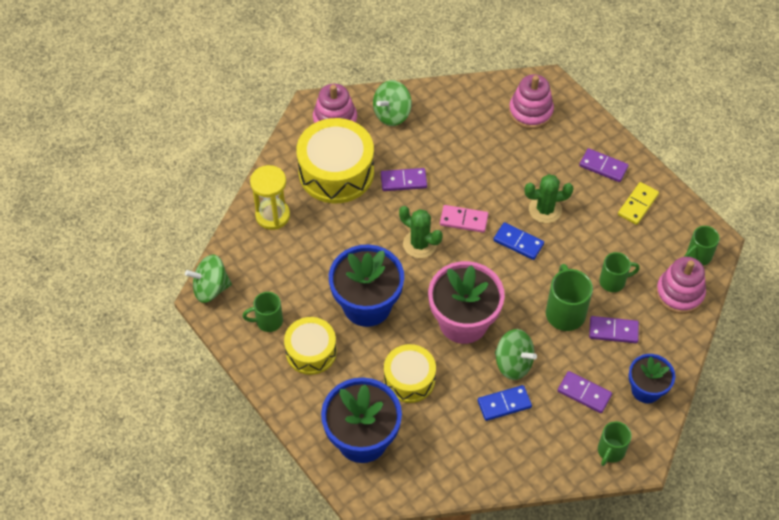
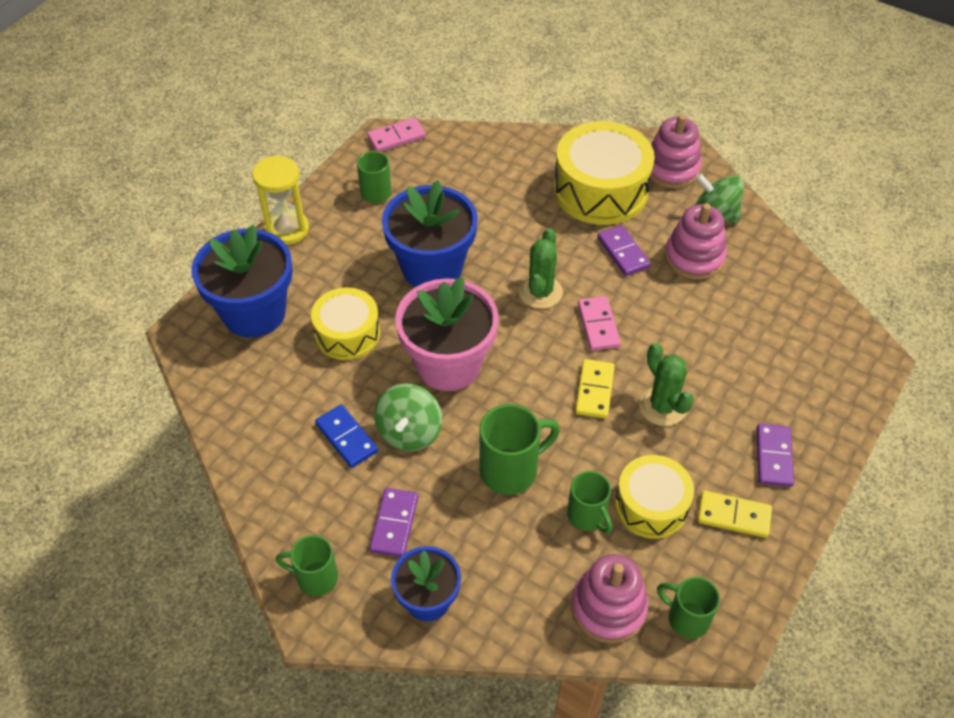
camera: 70 degrees right, 5 degrees down
green spinning top [185,254,232,303] -> pink domino [367,118,426,152]
yellow hourglass [250,165,290,230] -> yellow hourglass moved to [252,155,309,245]
yellow drum [284,317,337,375] -> yellow drum moved to [615,455,694,539]
blue domino [494,222,544,260] -> yellow domino [575,359,615,418]
pink stacking toy [509,74,554,129] -> pink stacking toy moved to [664,203,727,280]
purple domino [589,316,639,343] -> none

